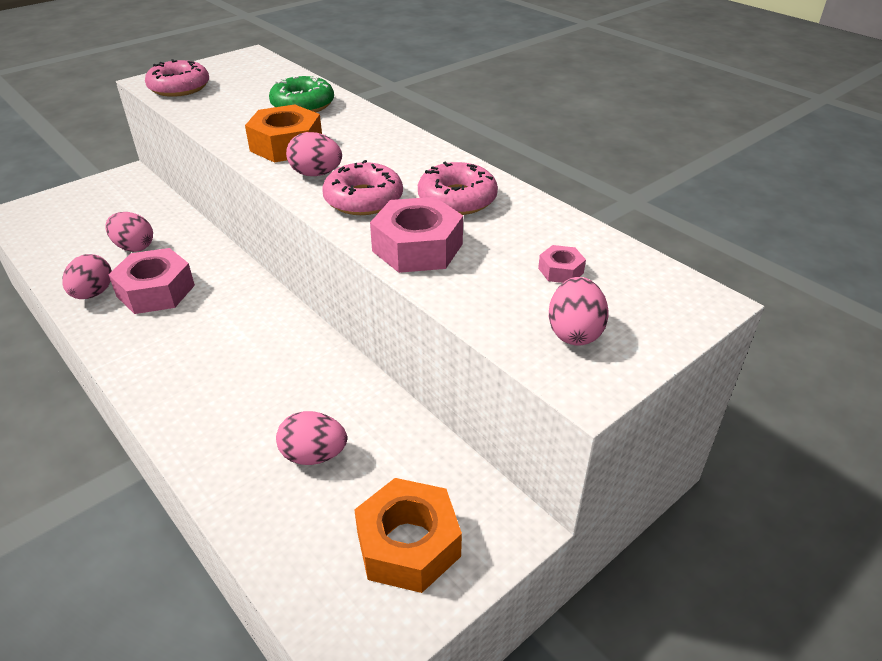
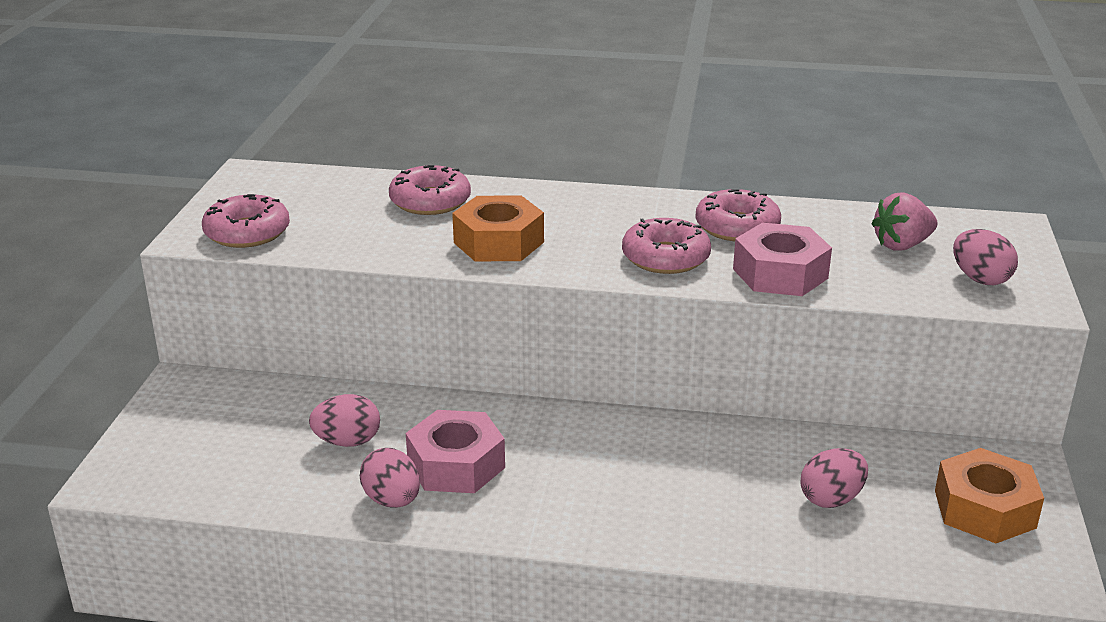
camera: 40 degrees left, 10 degrees down
green donut [269,75,334,112] -> pink donut [389,165,471,215]
pink egg [286,132,342,176] -> none
pink nut [538,245,586,283] -> pink strawberry [871,192,937,251]

